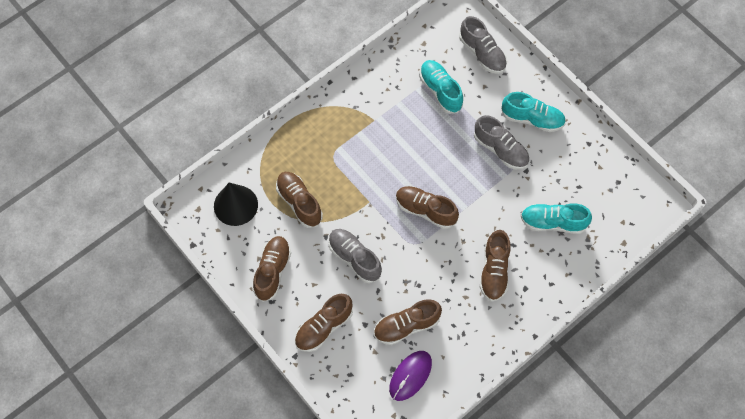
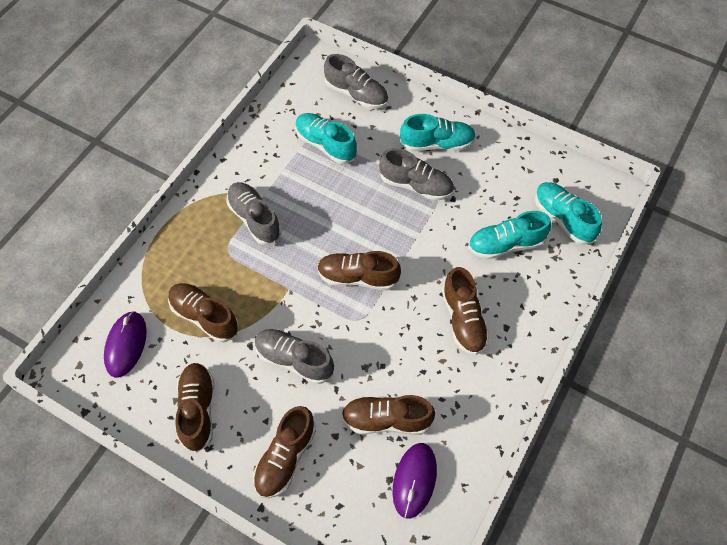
camera: 20 degrees left, 5 degrees down
black cone [214,183,258,226] -> purple mouse [104,311,147,378]
brown shoe [374,299,442,345] -> brown shoe turned 45 degrees clockwise [341,395,435,435]
none -> grey shoe [226,182,282,245]
none -> turquoise shoe [535,182,602,245]

